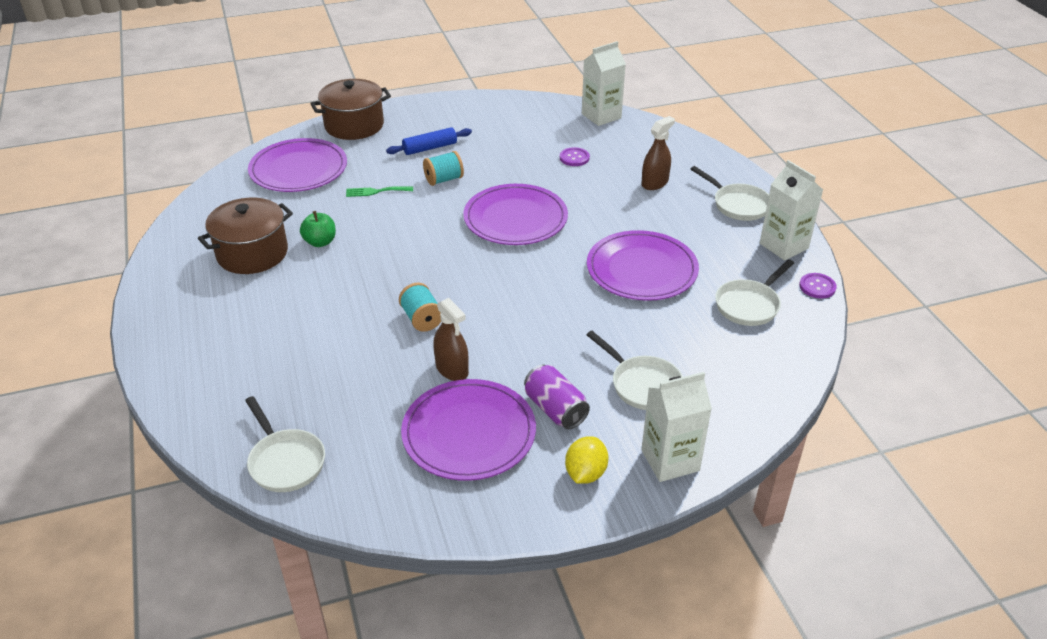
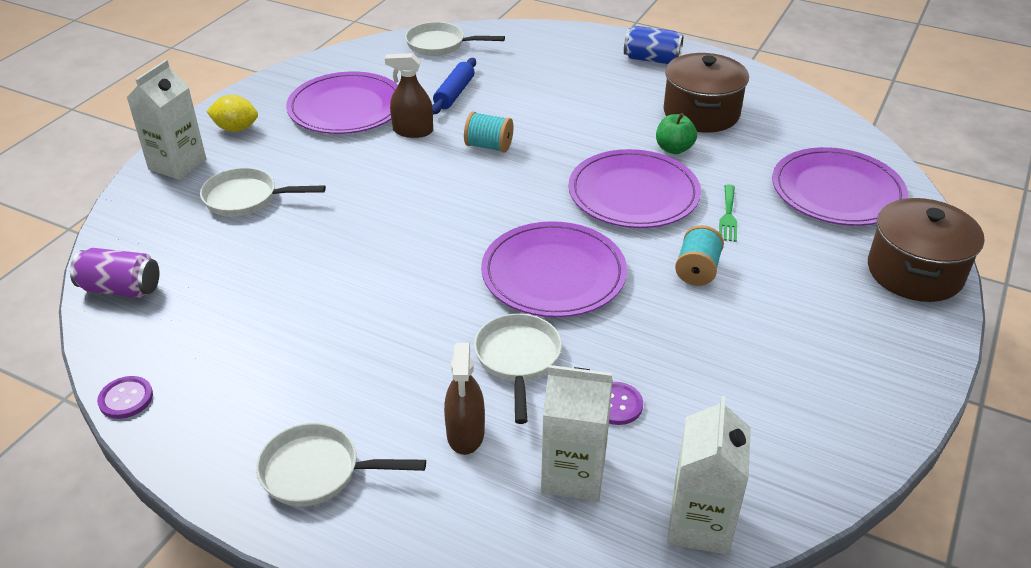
camera: 135 degrees right, 0 degrees up
green fork [346,186,413,197] -> green fork turned 150 degrees clockwise [719,184,737,242]
blue rolling pin [386,127,472,155] -> blue rolling pin moved to [432,58,476,114]
purple can [524,365,590,429] -> purple can moved to [70,248,159,298]
yellow lemon [565,436,608,484] -> yellow lemon turned 60 degrees counterclockwise [206,95,258,132]
purple plate [587,230,699,301] -> purple plate moved to [568,149,701,228]
white pan [715,259,794,326] -> white pan moved to [474,313,562,424]
white carton [760,160,823,261] -> white carton moved to [541,365,613,502]
none -> blue can [624,26,683,64]

